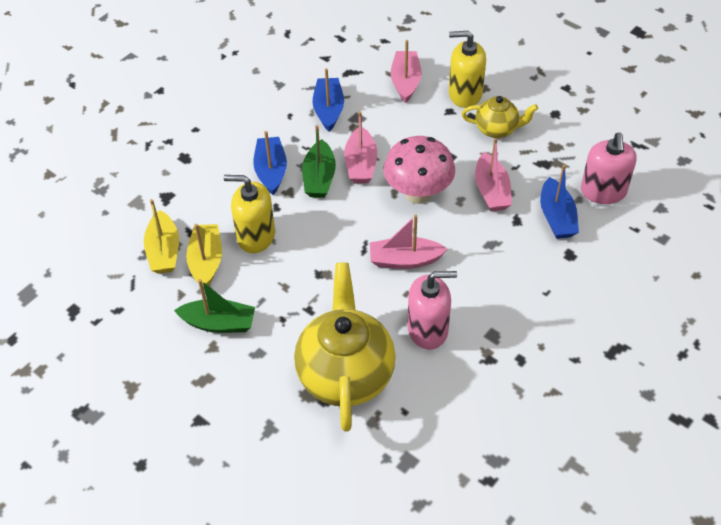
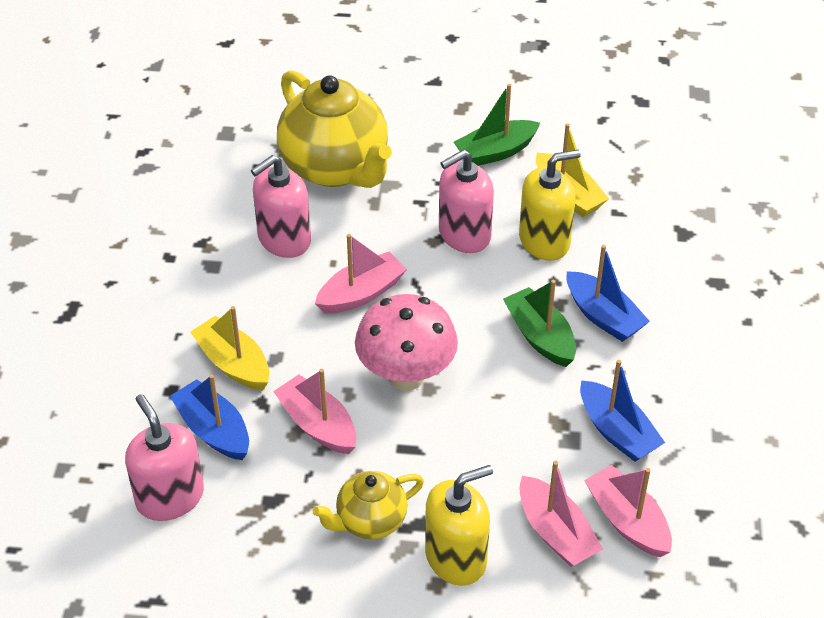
camera: 145 degrees right, 5 degrees down
yellow boat [144,199,179,274] -> yellow boat moved to [190,306,269,390]
pink boat [344,111,377,183] -> pink boat moved to [584,465,672,557]
none -> pink soap dispenser [439,150,494,253]

